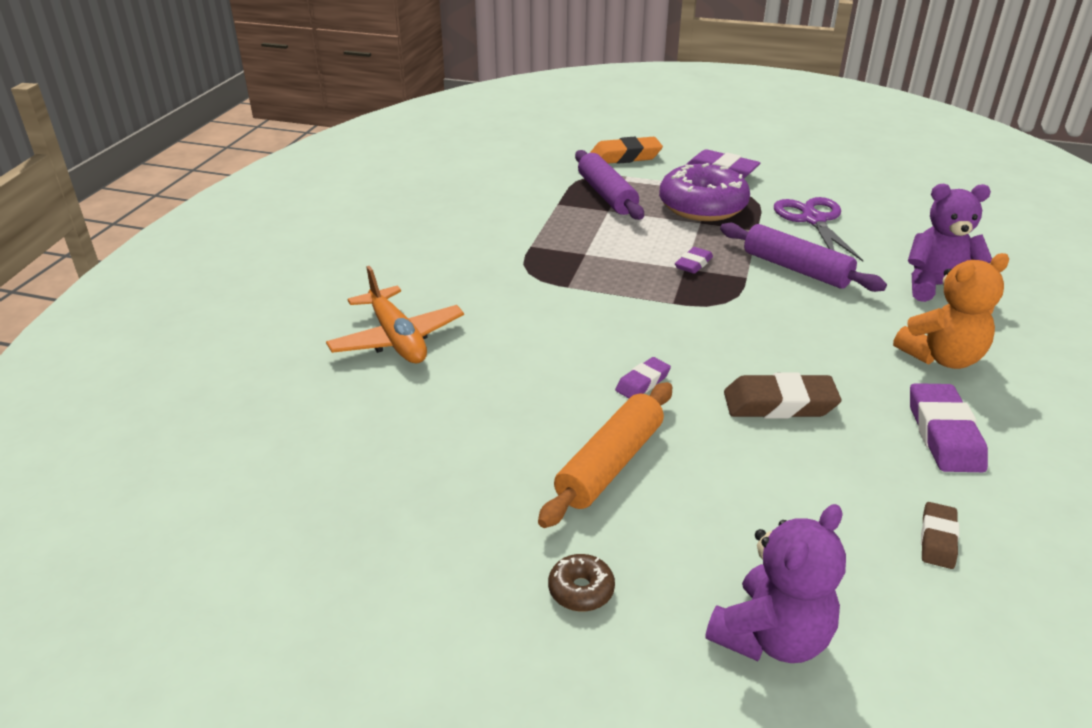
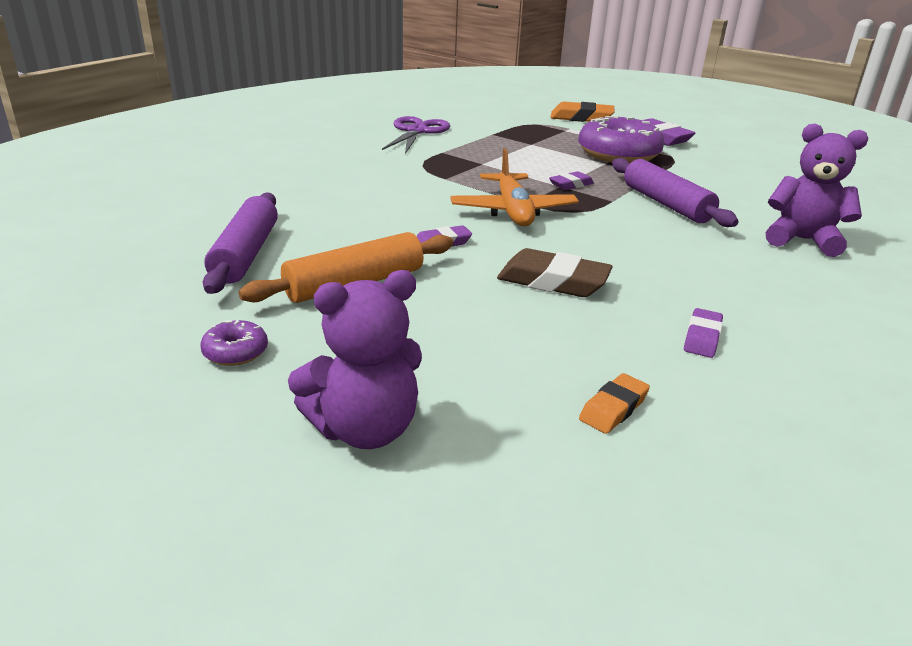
camera: 20 degrees right, 5 degrees down
orange plane [326,266,464,363] -> orange plane moved to [450,148,579,227]
brown donut [548,554,615,612] -> purple donut [201,320,268,366]
purple rolling pin [575,150,644,220] -> purple rolling pin moved to [203,192,278,294]
purple scissors [774,197,863,262] -> purple scissors moved to [382,116,450,154]
orange teddy bear [893,253,1009,369] -> none
purple eraser [910,383,988,472] -> purple eraser [684,308,723,358], size x0.58
brown eraser [921,502,959,569] -> orange eraser [579,373,650,434]

